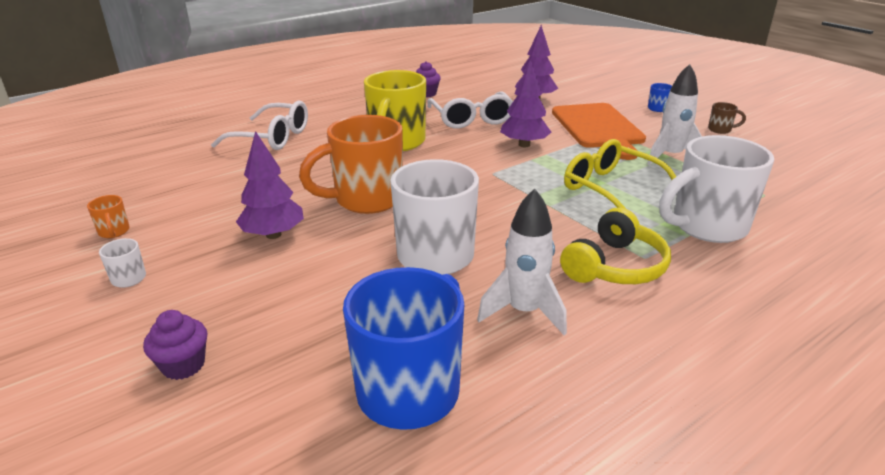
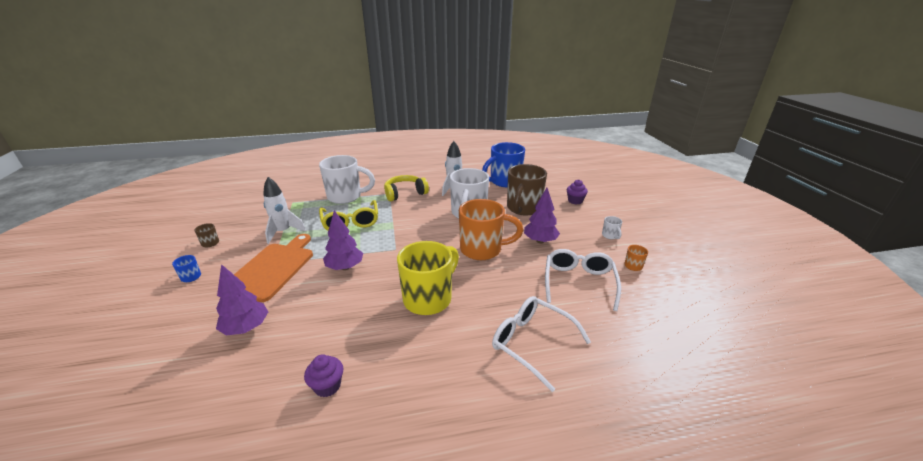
camera: 155 degrees left, 0 degrees up
white glasses [427,91,513,129] -> white glasses moved to [545,249,621,311]
none -> brown mug [507,164,547,216]

